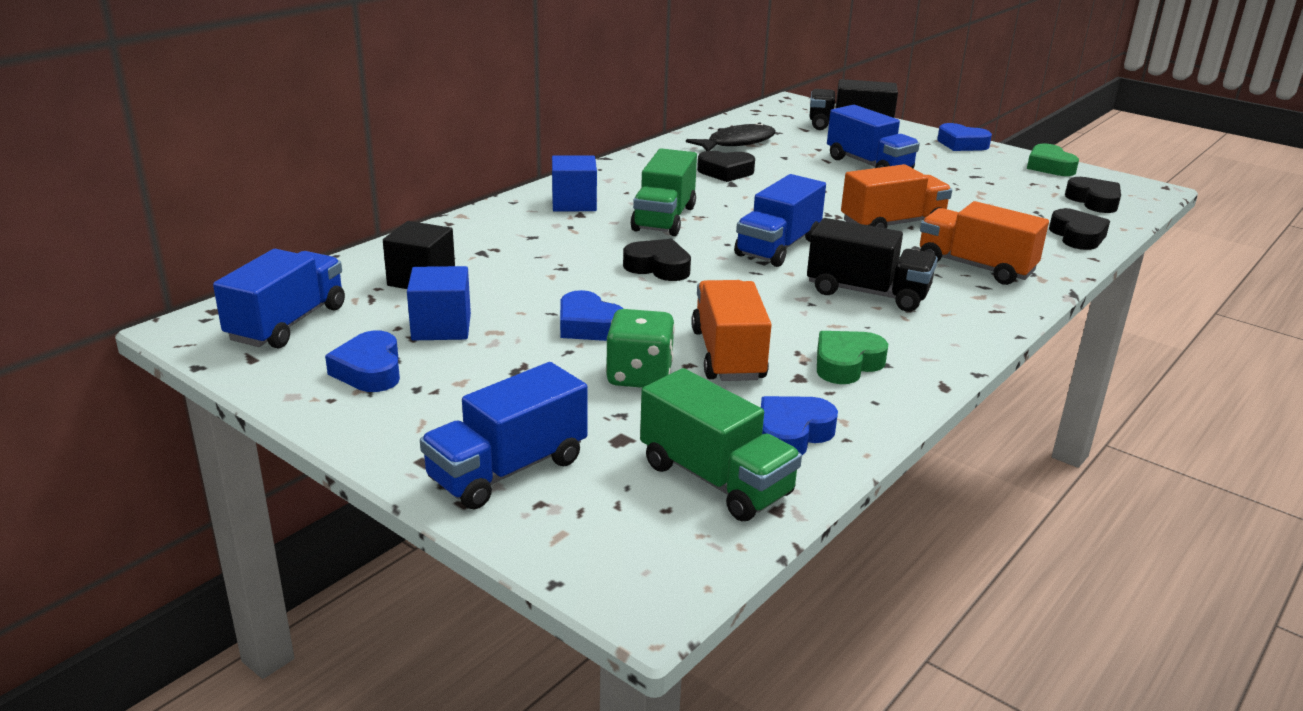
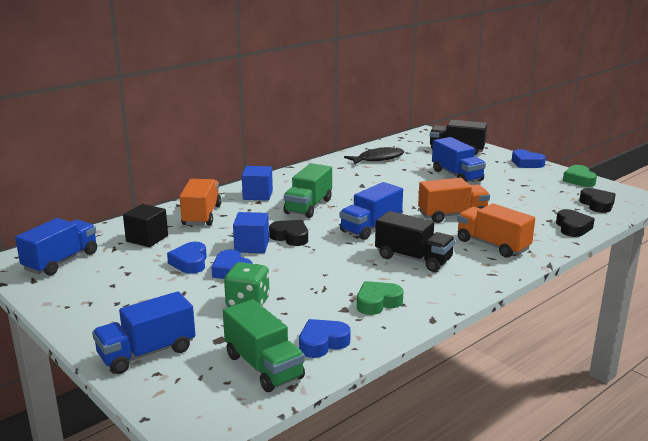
camera: 10 degrees right, 5 degrees down
blue heart [325,331,400,392] -> blue heart moved to [167,242,207,274]
blue cube [407,266,471,340] -> blue cube moved to [233,212,269,253]
orange truck [691,280,772,381] -> orange truck moved to [180,179,222,226]
black heart [697,151,755,182] -> none

